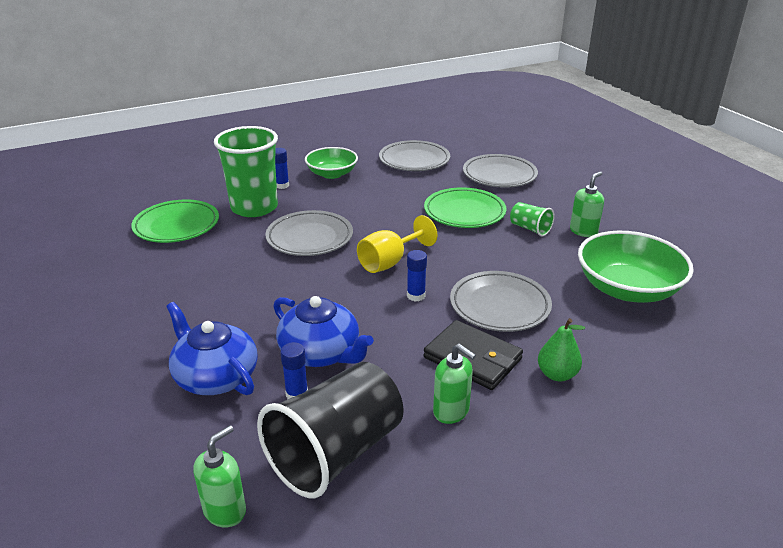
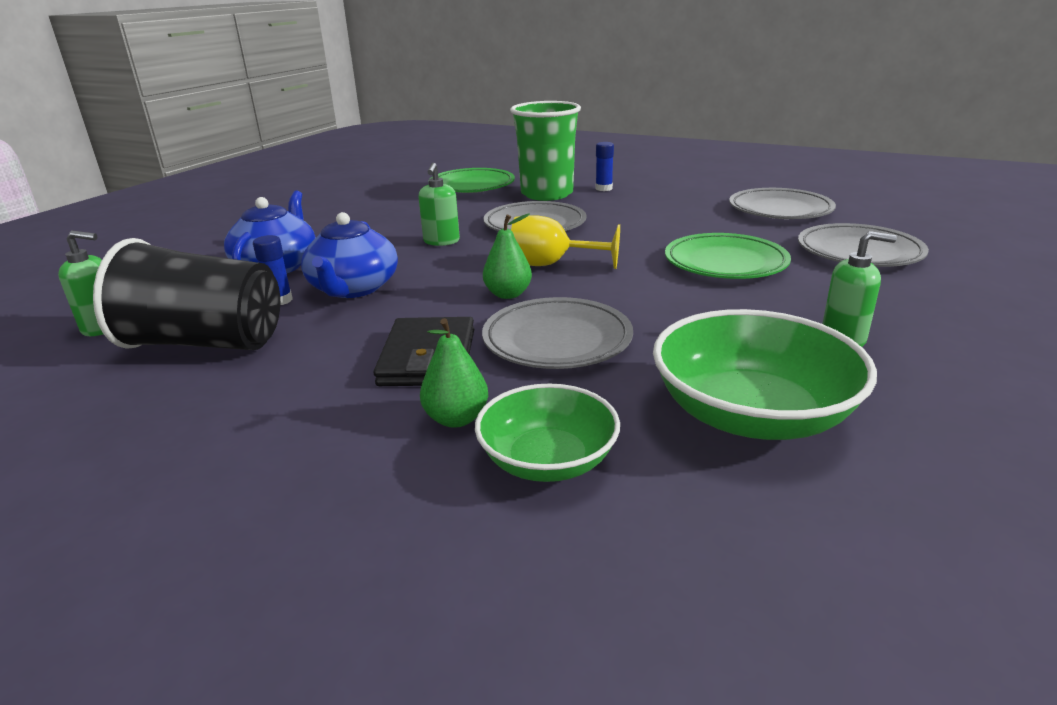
camera: 55 degrees right, 5 degrees down
green bowl [305,147,358,179] -> green bowl moved to [475,383,620,482]
blue glue stick [407,250,427,302] -> green pear [483,213,532,299]
green soap dispenser [433,343,476,424] -> green soap dispenser moved to [419,163,460,246]
green cup [510,202,555,236] -> none

